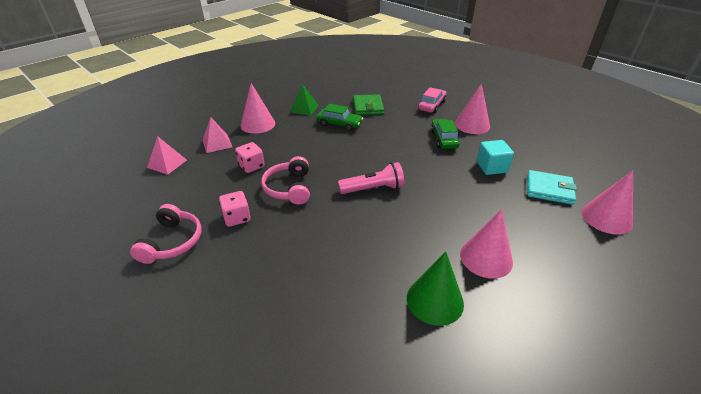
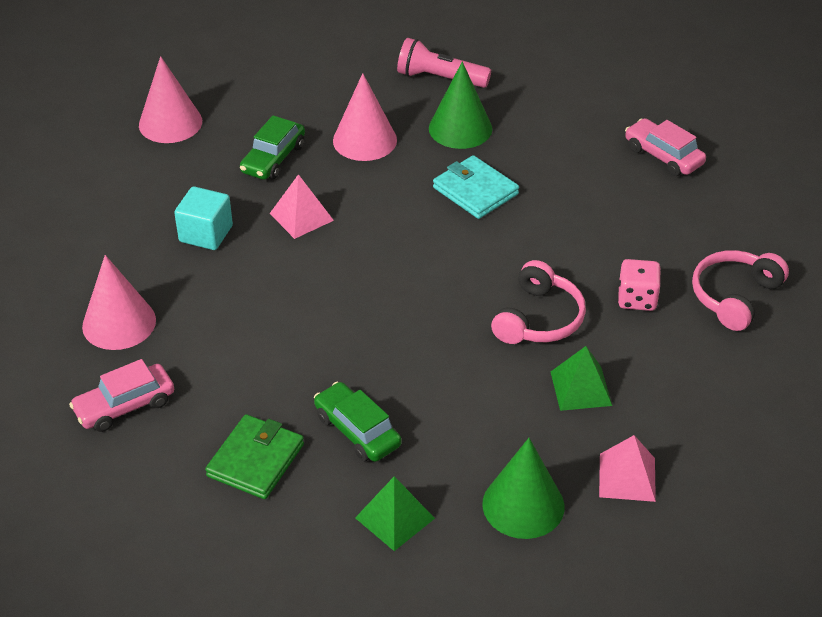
camera: 150 degrees left, 5 degrees up
pink pyramid [147,136,187,175] -> pink pyramid moved to [270,174,334,239]
pink dice [235,142,265,173] -> green pyramid [551,346,612,411]
pink cone [240,83,275,134] -> green cone [482,438,565,539]
pink flashlight [338,162,404,194] -> pink flashlight moved to [397,38,491,88]
green car [431,119,460,149] -> green car moved to [240,115,305,180]
turquoise wallet [527,170,577,205] -> turquoise wallet moved to [433,155,519,219]
none -> pink car [625,118,706,176]

